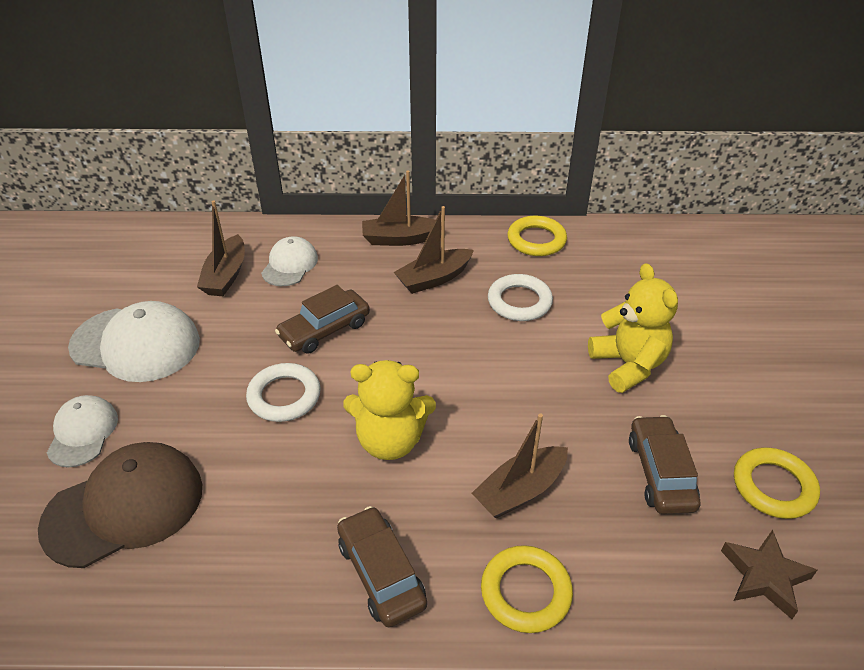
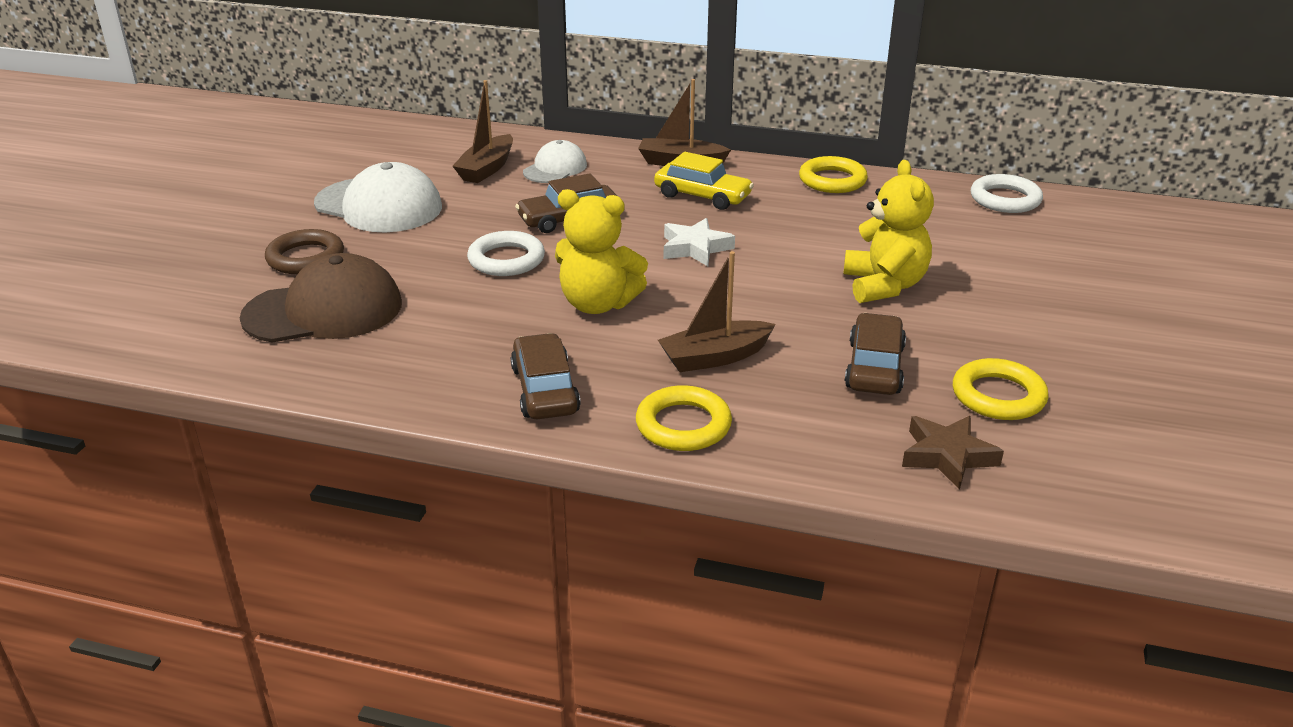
camera: 15 degrees right, 10 degrees down
white cap [47,395,118,467] -> brown ring [265,229,344,274]
brown boat [394,206,474,294] -> yellow car [654,152,754,210]
white ring [488,274,553,321] -> white ring moved to [971,174,1043,213]
none -> white star [664,218,735,266]

